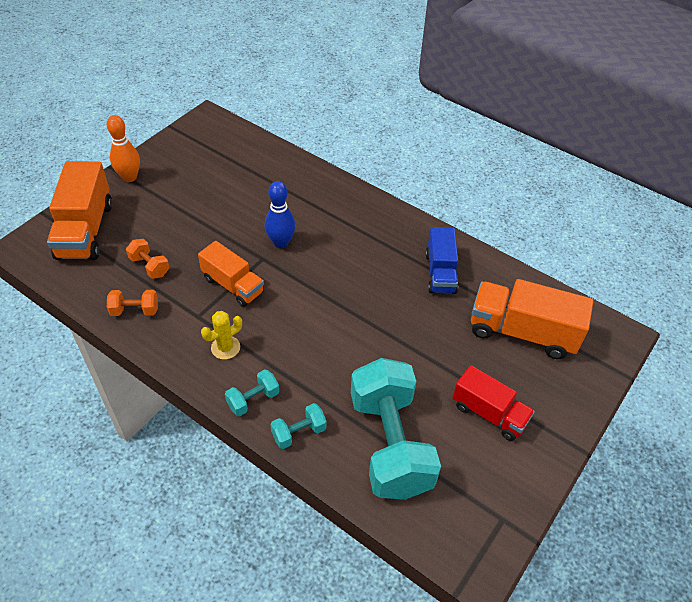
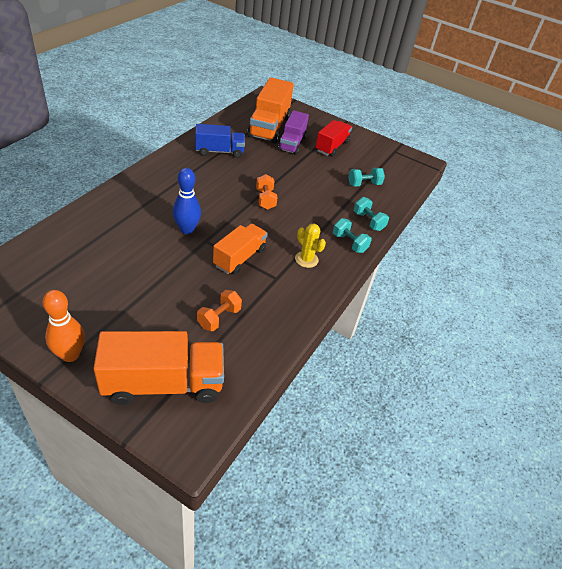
camera: 100 degrees left, 5 degrees down
orange dumbbell [107,290,158,316] -> orange dumbbell moved to [256,174,278,210]
turquoise dumbbell [351,358,441,500] -> turquoise dumbbell [348,168,385,187], size x0.42
none -> purple truck [278,110,309,155]

